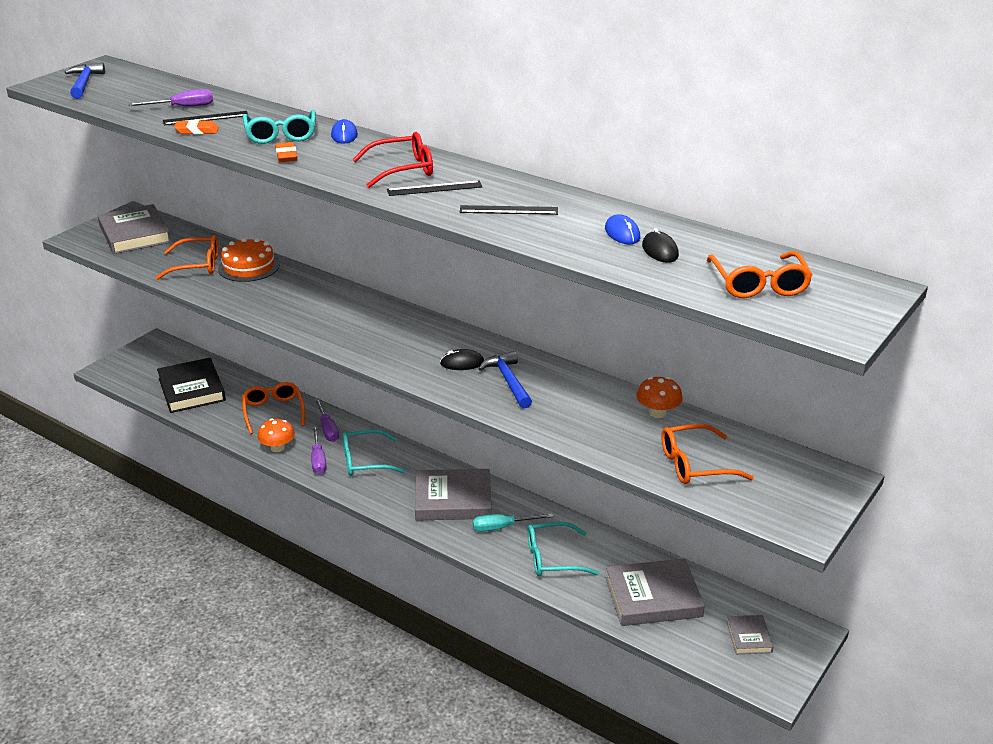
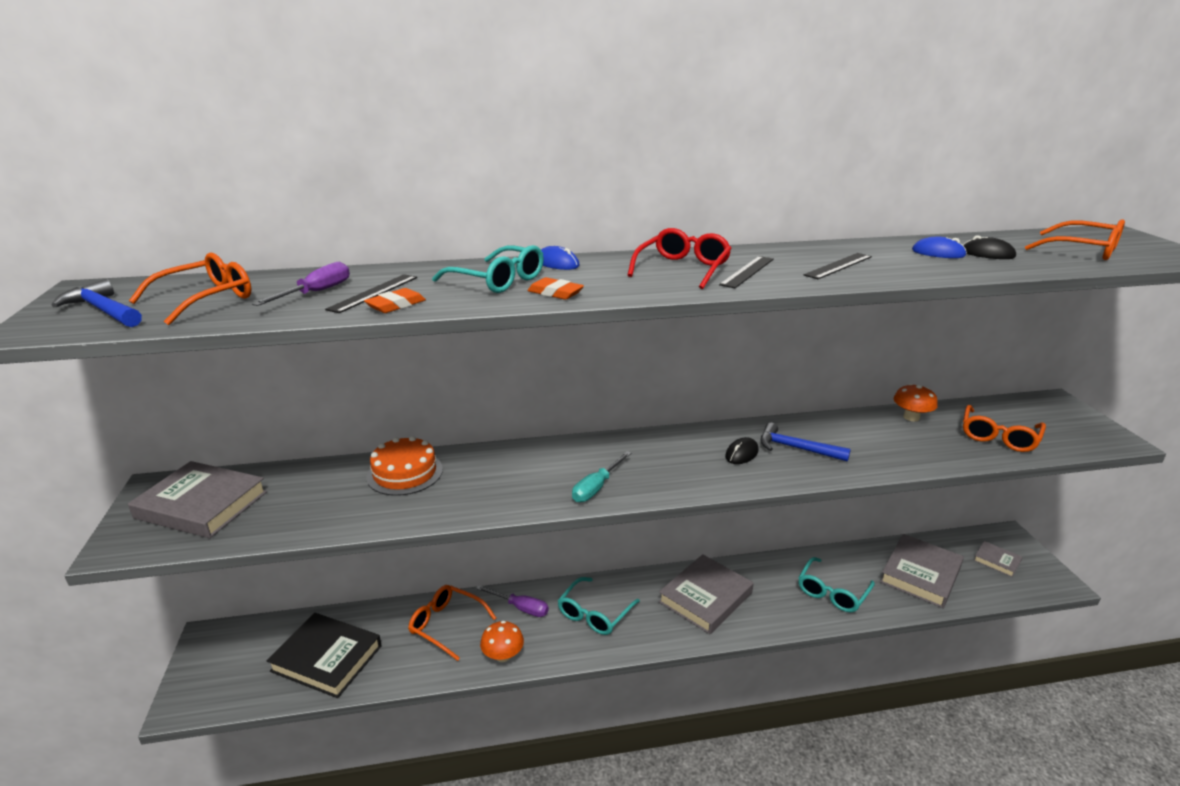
camera: 45 degrees left, 5 degrees down
orange glasses [155,235,219,280] -> orange glasses moved to [129,253,251,325]
purple screwdriver [311,426,326,474] -> none
turquoise screwdriver [473,513,554,532] -> turquoise screwdriver moved to [572,451,631,502]

